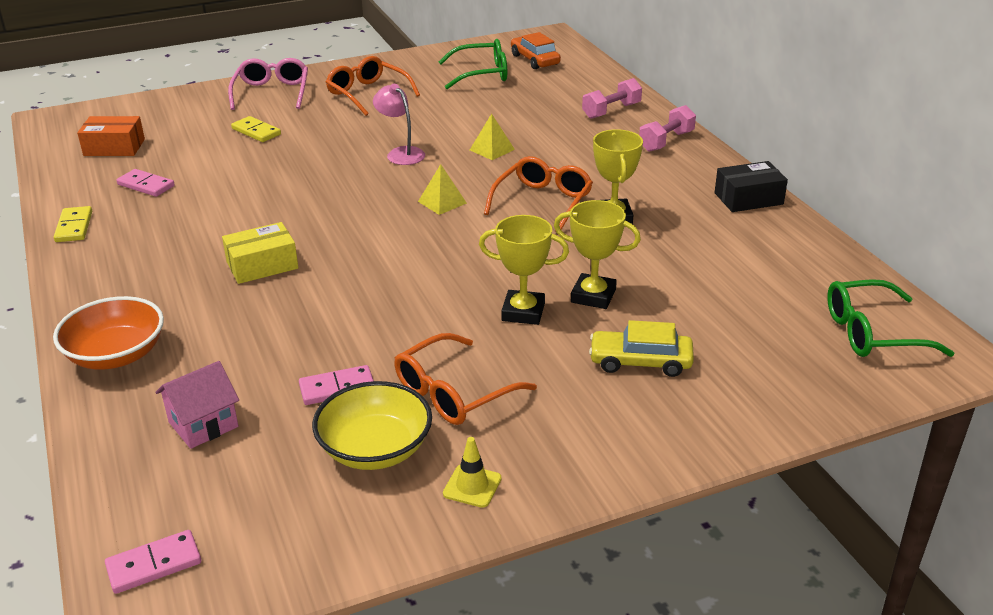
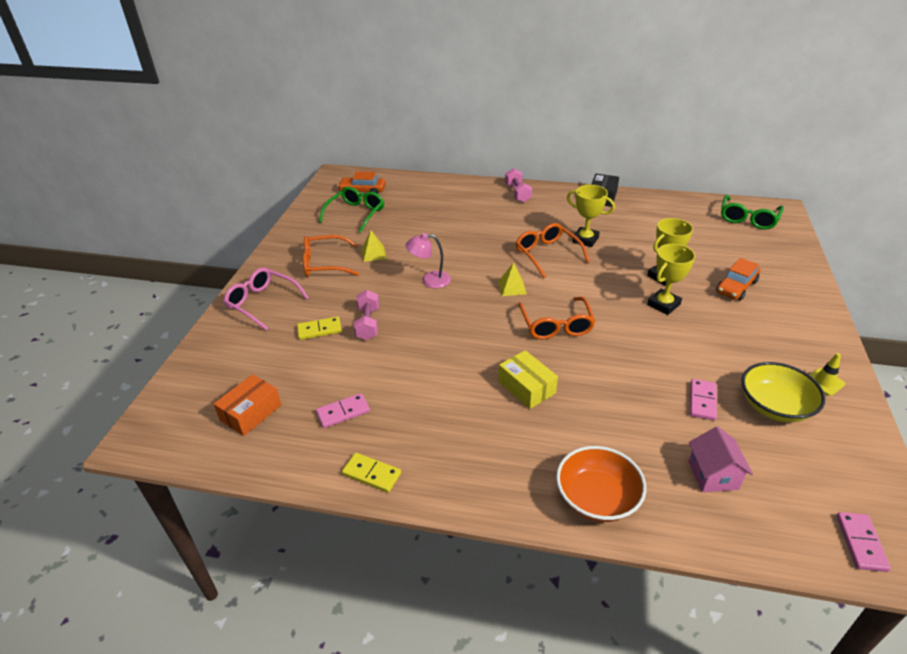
camera: 55 degrees left, 5 degrees up
yellow box [222,222,298,284] -> yellow box turned 45 degrees counterclockwise [498,350,558,409]
orange glasses [394,333,537,425] -> orange glasses moved to [518,297,596,339]
yellow pyramid [470,113,515,160] -> yellow pyramid moved to [361,230,387,262]
pink dumbbell [582,78,642,119] -> pink dumbbell moved to [354,290,379,340]
yellow car [589,320,694,377] -> orange car [716,258,760,300]

